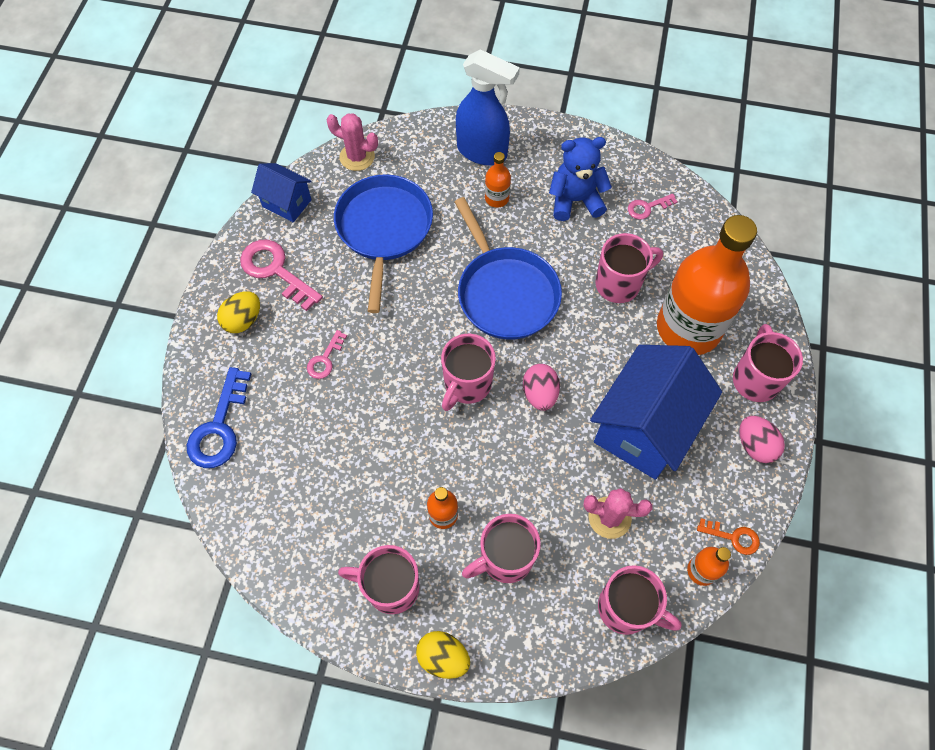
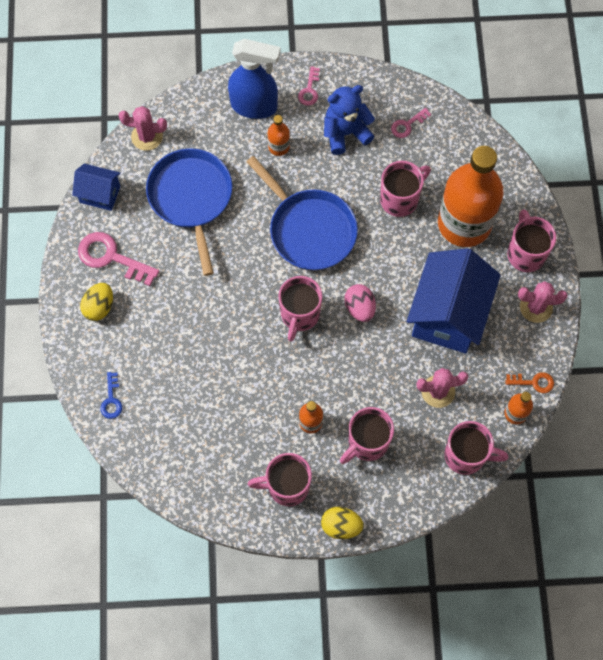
camera: 15 degrees left, 5 degrees up
blue key [187,367,251,468] -> blue key [100,372,122,419], size x0.54
pink key [307,330,347,379] -> pink key moved to [298,66,320,106]
pink egg [739,416,785,463] -> pink cactus [518,281,567,323]

